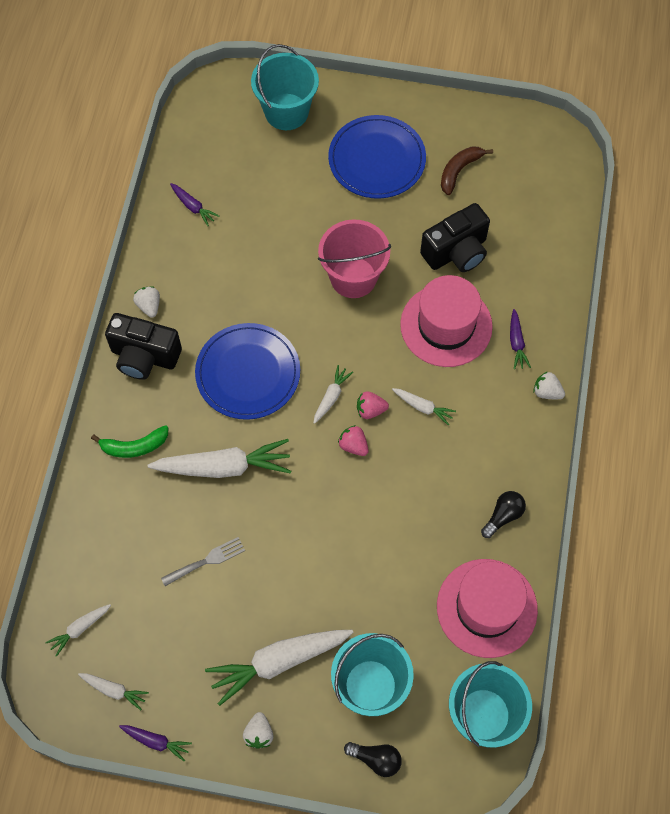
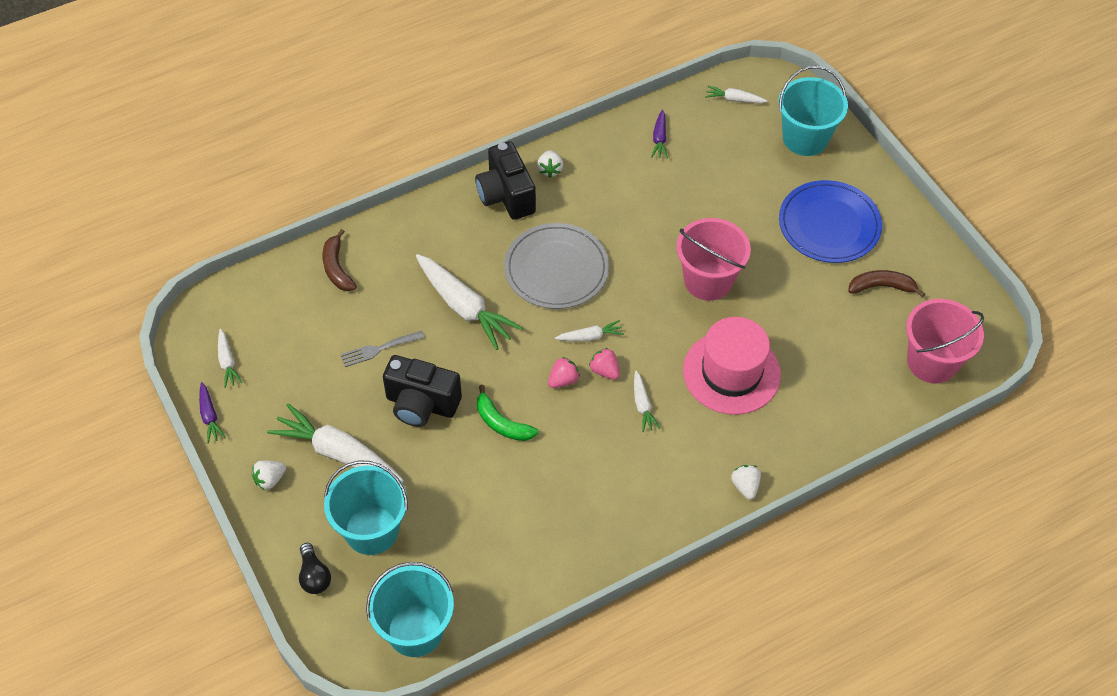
camera: 50 degrees right, 10 degrees down
white carrot [45,604,111,657] -> white carrot moved to [705,85,767,103]
green banana [91,425,168,458] -> green banana moved to [477,385,539,441]
white strawberry [133,286,160,318] -> white strawberry turned 150 degrees clockwise [537,150,563,178]
grey fork [161,537,245,586] -> grey fork turned 135 degrees clockwise [340,331,425,367]
blue plate [195,323,300,420] -> grey plate [504,223,609,309]
pink strawberry [338,425,369,456] -> pink strawberry turned 45 degrees clockwise [548,357,580,388]
black camera [420,203,490,272] -> black camera moved to [383,355,462,427]
pink hat [437,559,538,658] -> none
black light bulb [481,491,526,538] -> none
purple carrot [510,309,531,369] -> none
none -> brown banana [322,229,357,291]
none -> pink bucket [906,299,984,383]

